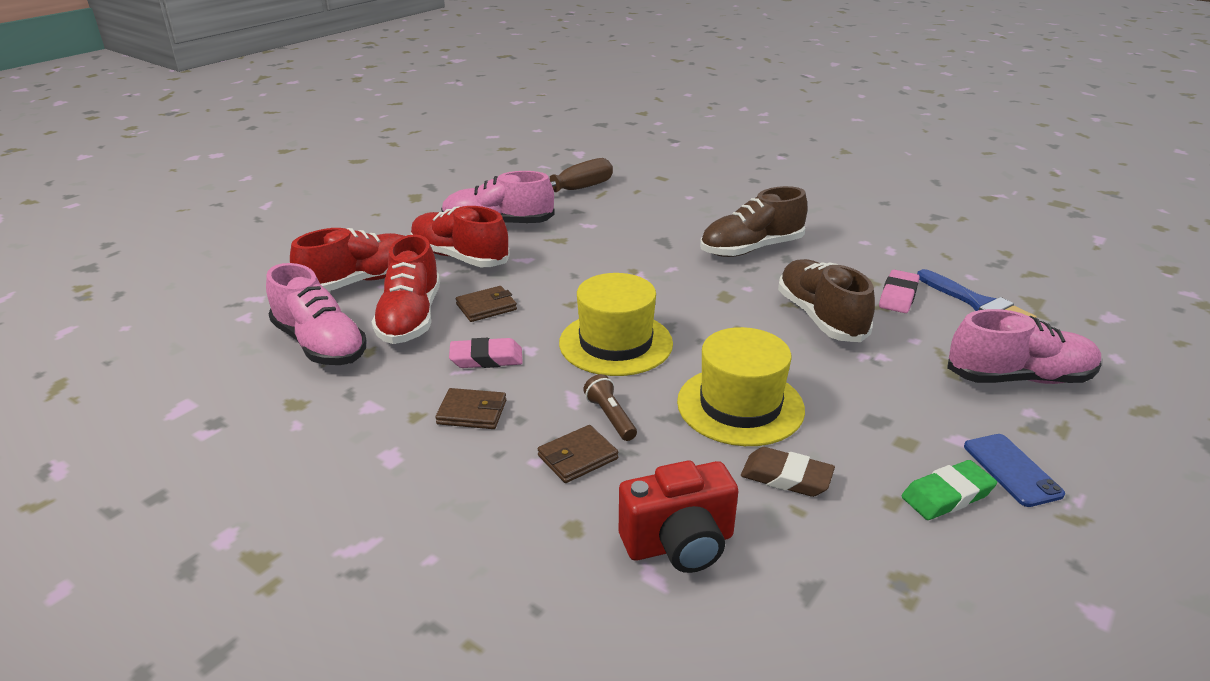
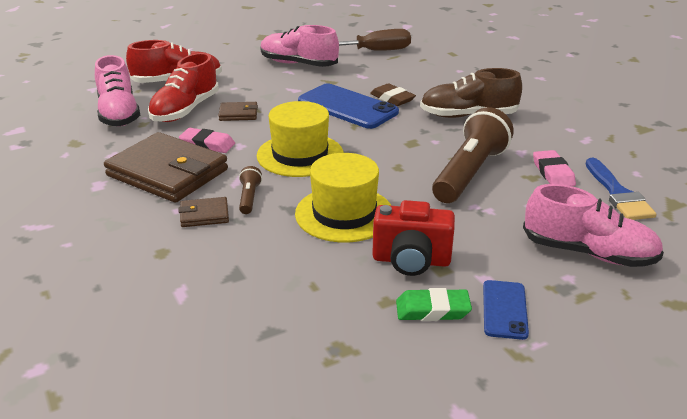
camera: 25 degrees right, 0 degrees up
red shoe [410,206,510,267] -> none
brown wallet [435,388,506,429] -> brown wallet [104,132,228,203], size x2.25
red camera [619,461,738,573] -> red camera moved to [372,200,455,276]
brown eraser [741,447,835,497] -> brown eraser moved to [370,83,416,106]
brown shoe [778,259,875,342] -> brown flashlight [432,107,514,203]
pink eraser [879,270,920,313] -> pink eraser turned 60 degrees counterclockwise [533,150,576,186]
none -> blue phone [298,84,399,129]

